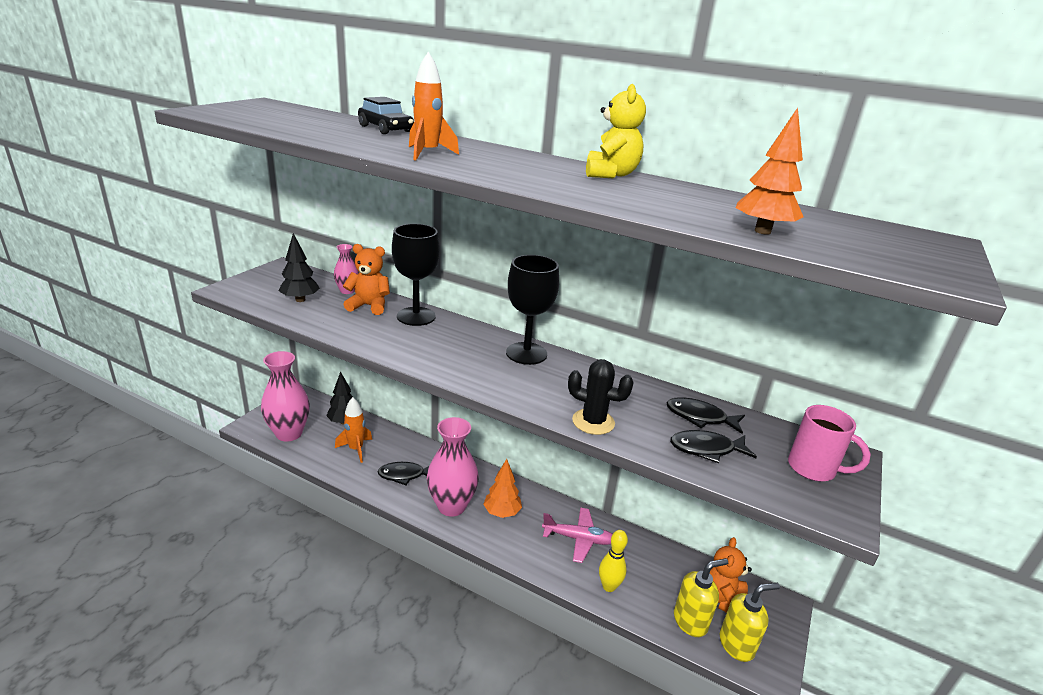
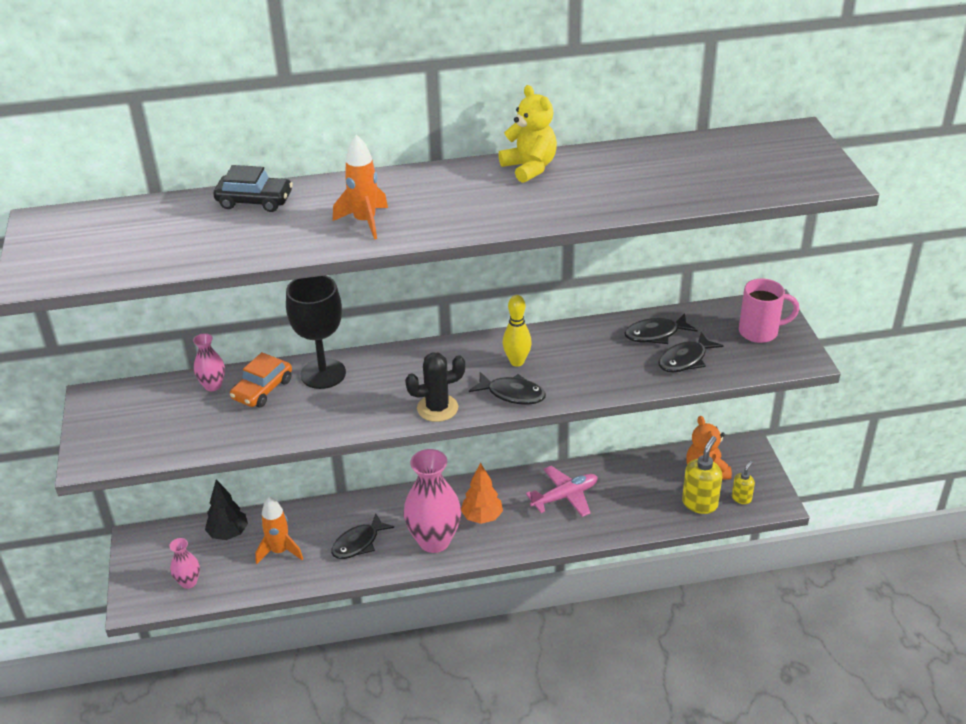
camera: 35 degrees left, 10 degrees up
pink vase [261,351,310,442] -> pink vase [169,538,200,589], size x0.49
black tree [279,233,320,302] -> none
orange teddy bear [343,244,390,315] -> orange car [230,352,292,408]
black goblet [506,255,559,365] -> none
black cactus [568,359,634,435] -> black cactus moved to [405,352,465,422]
yellow bowling pin [599,530,628,592] -> yellow bowling pin moved to [503,295,532,367]
yellow soap dispenser [720,583,780,662] -> yellow soap dispenser [732,461,755,504], size x0.57
orange tree [735,108,803,235] -> none
none -> black fish [469,372,546,405]

